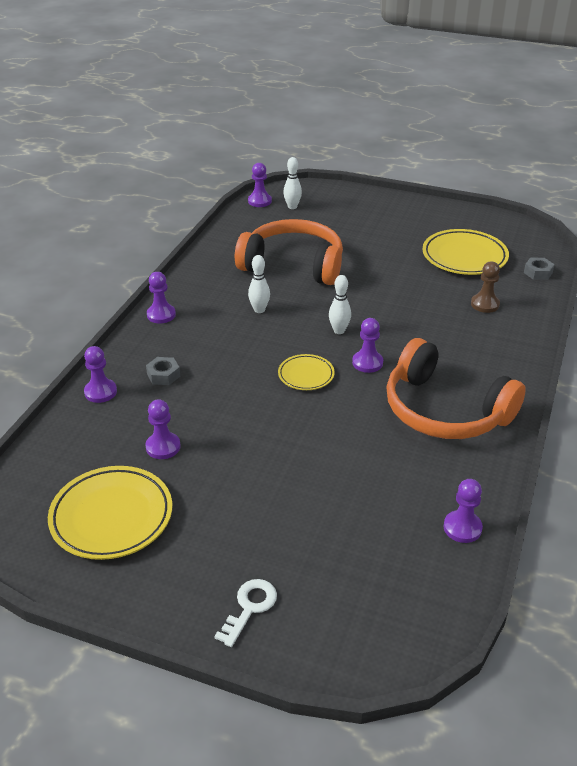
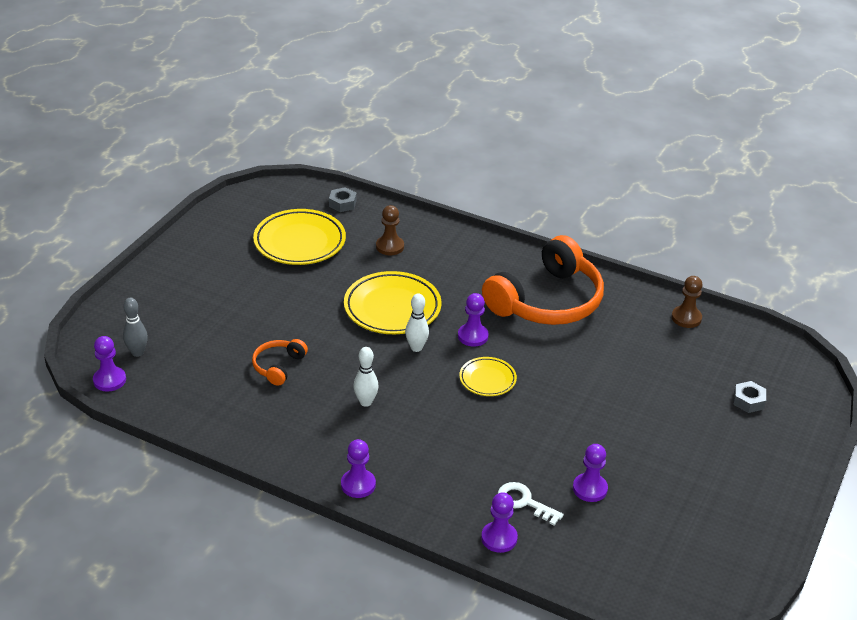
camera: 85 degrees left, 0 degrees up
yellow plate [48,466,172,560] -> yellow plate moved to [344,271,441,334]
grey nut [146,357,180,385] -> grey nut moved to [733,381,766,413]
white key [214,579,277,647] -> white key moved to [498,482,564,526]
orange headphones [235,219,343,285] -> orange headphones [252,339,308,386], size x0.45
white bowling pin [283,157,302,209] -> grey bowling pin [123,297,148,357]
purple pawn [444,479,483,543] -> brown pawn [672,276,703,328]

